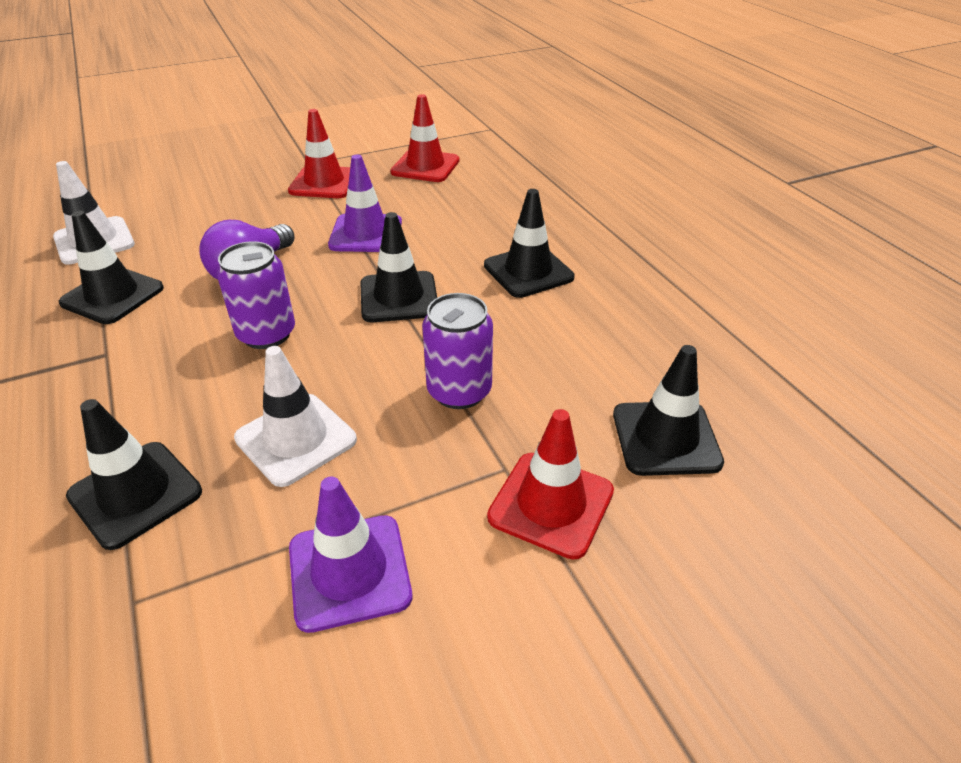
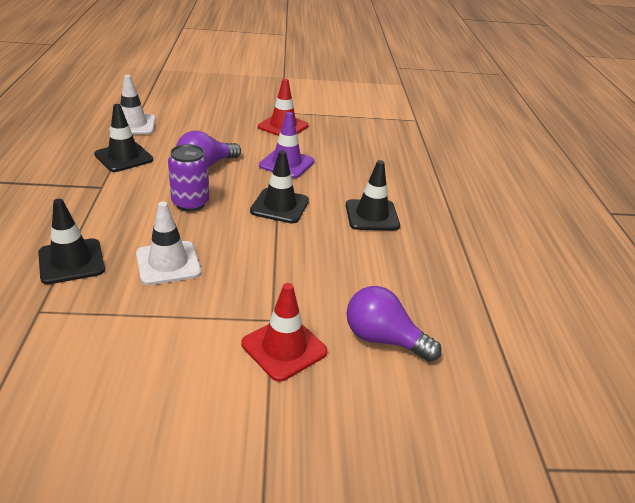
camera: 20 degrees right, 5 degrees down
purple traffic cone [289,476,412,633] -> none
red traffic cone [390,94,460,182] -> none
purple can [422,293,493,409] -> none
black traffic cone [613,345,724,476] -> purple light bulb [346,286,442,362]

